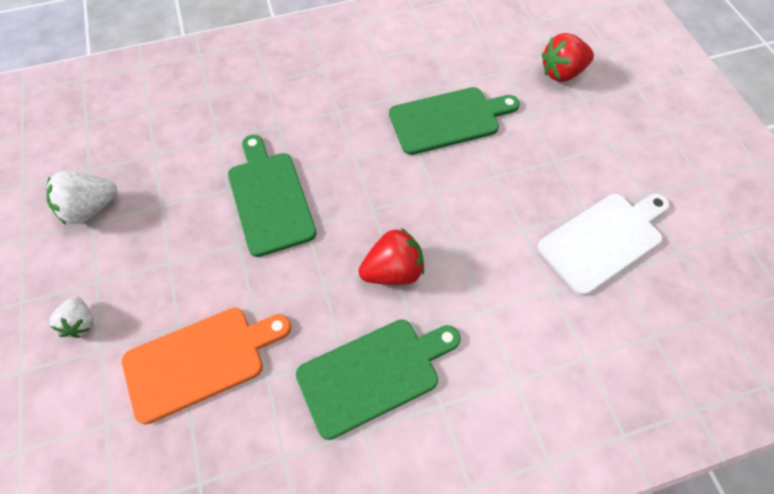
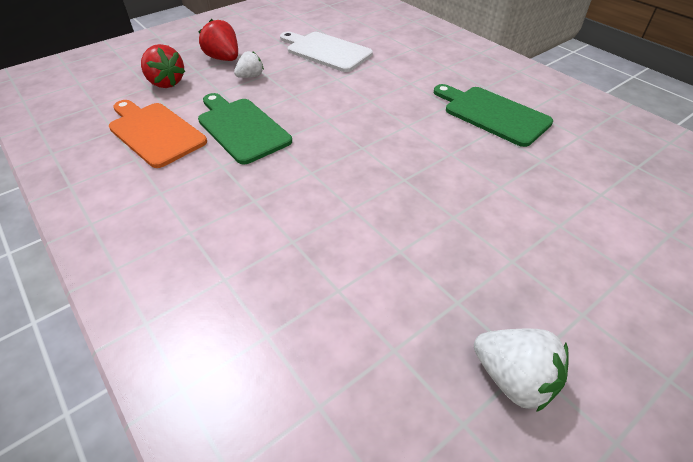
camera: 110 degrees left, 15 degrees down
white strawberry [50,296,93,338] -> white strawberry moved to [234,51,264,78]
orange cutting board [122,308,291,424] -> orange cutting board moved to [109,100,207,168]
green cutting board [228,135,317,257] -> none
red strawberry [359,228,424,285] -> red strawberry moved to [198,19,238,61]

